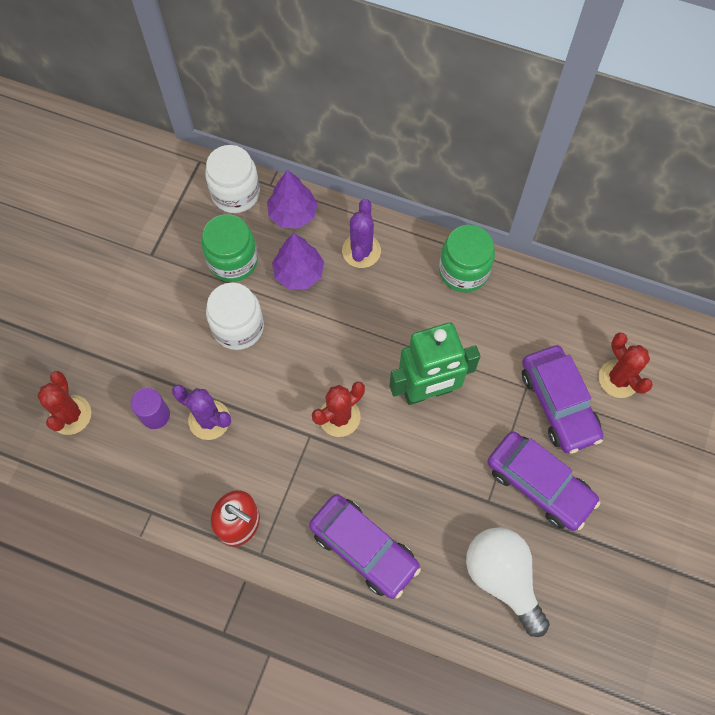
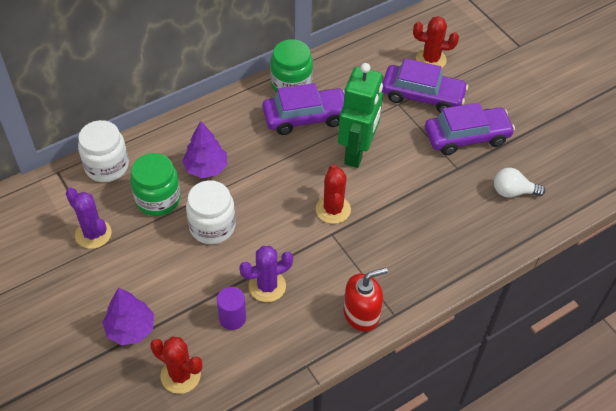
camera: 55 degrees left, 15 degrees down
purple tree [267,170,318,228] -> purple tree moved to [102,288,154,345]
purple car [309,494,421,599] -> purple car moved to [262,83,345,135]
purple cactus [342,199,381,268] -> purple cactus moved to [66,188,111,249]
white light bulb [466,527,550,637] -> white light bulb [494,168,545,198], size x0.60

